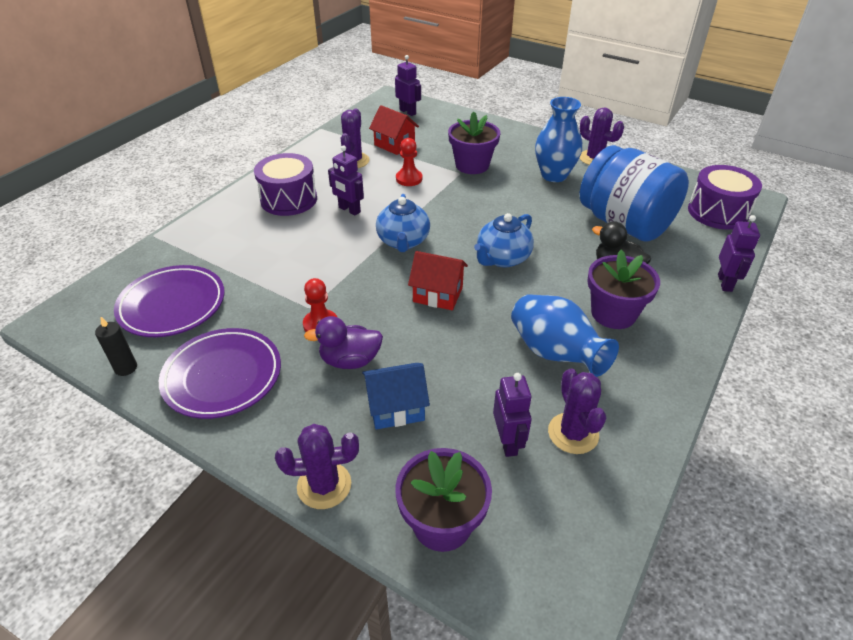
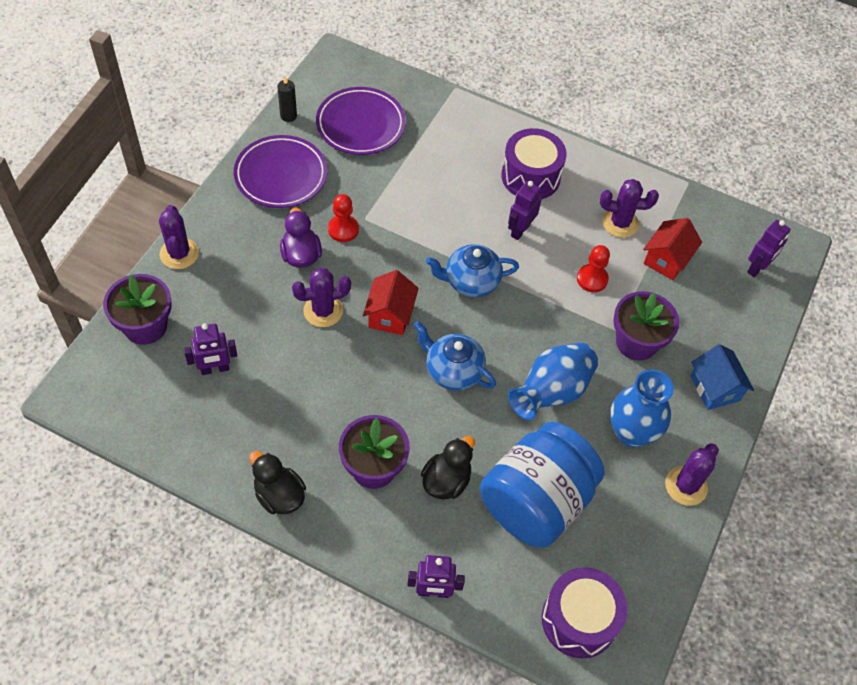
camera: 80 degrees right, 15 degrees up
blue house [362,363,430,430] -> blue house moved to [690,344,754,410]
blue vase [511,294,619,377] -> blue vase moved to [508,342,598,420]
purple cactus [548,368,606,454] -> purple cactus moved to [292,268,351,327]
none -> black duck [250,451,306,515]

